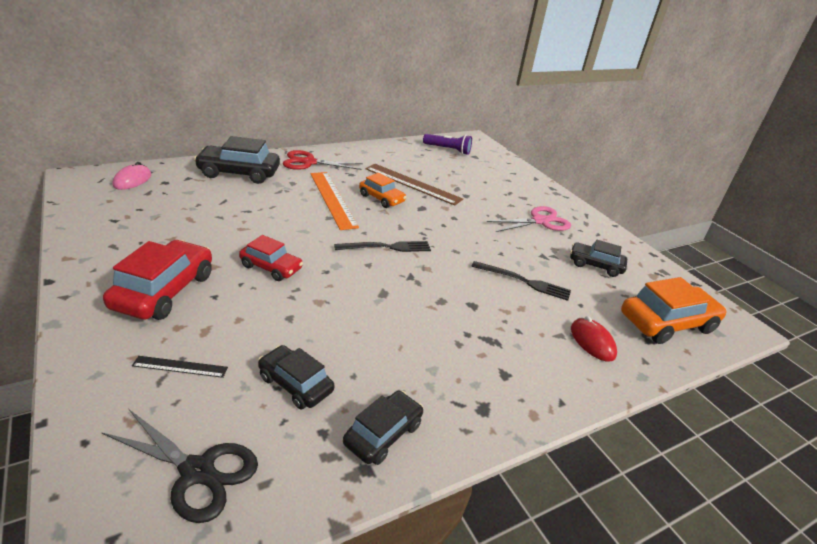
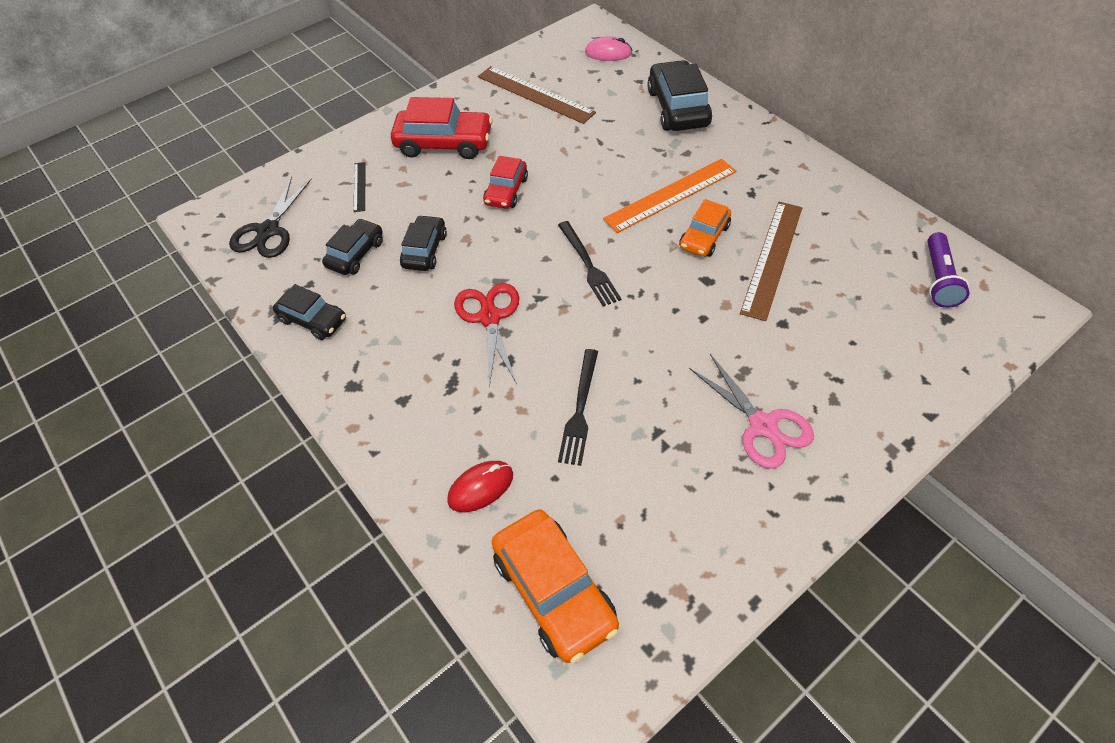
camera: 85 degrees right, 20 degrees up
red scissors [283,150,363,170] -> red scissors moved to [454,283,519,388]
black car [570,240,627,277] -> black car moved to [400,215,447,271]
none -> brown ruler [478,66,596,124]

